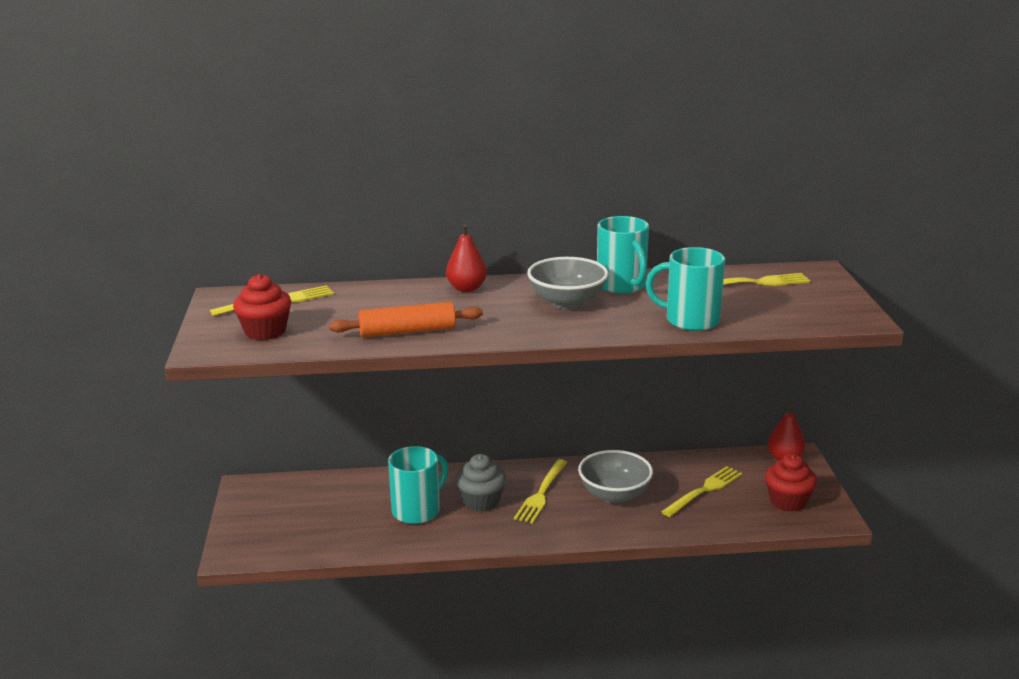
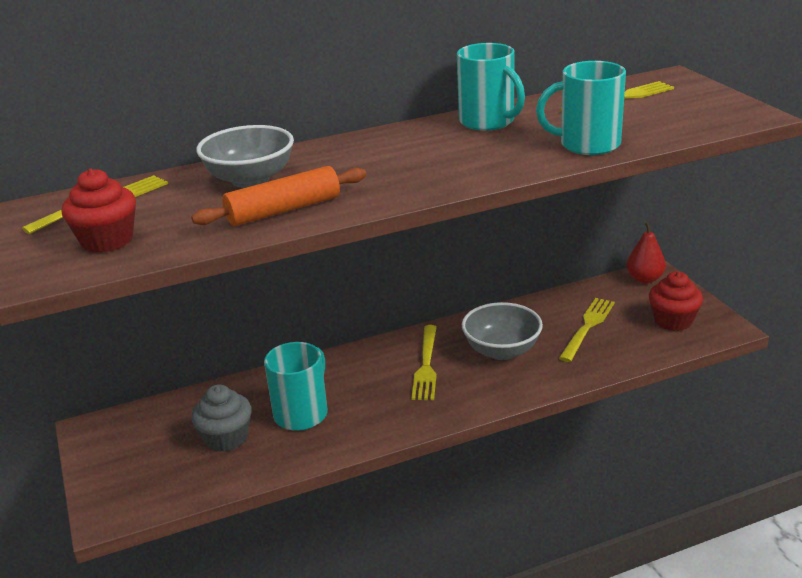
camera: 15 degrees left, 5 degrees up
red pear [446,224,487,292] -> none
grey cupcake [456,454,506,512] -> grey cupcake moved to [191,385,252,452]
grey bowl [527,257,609,309] -> grey bowl moved to [196,125,294,188]

